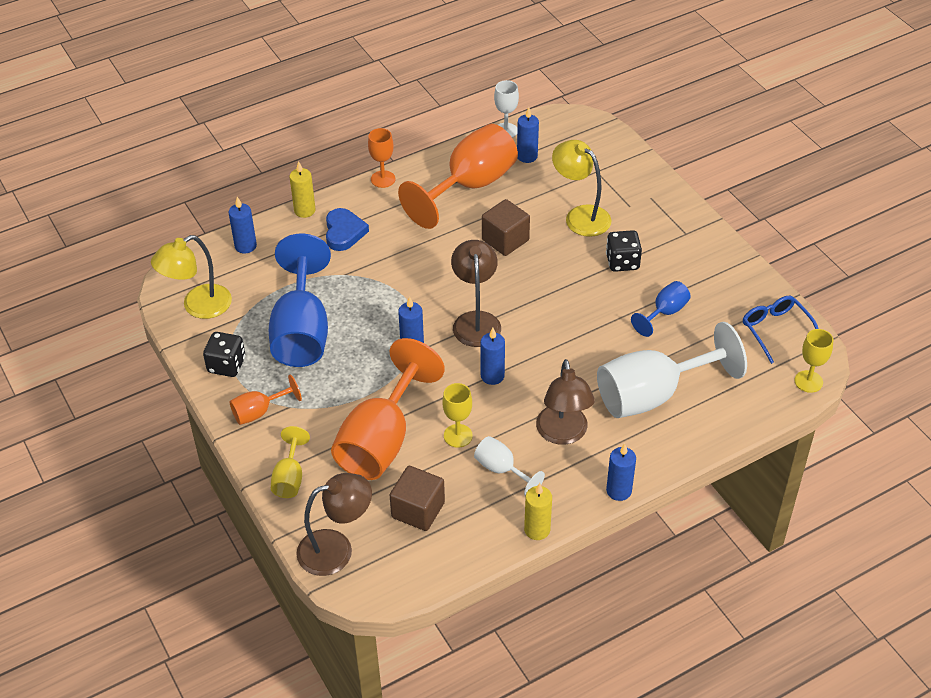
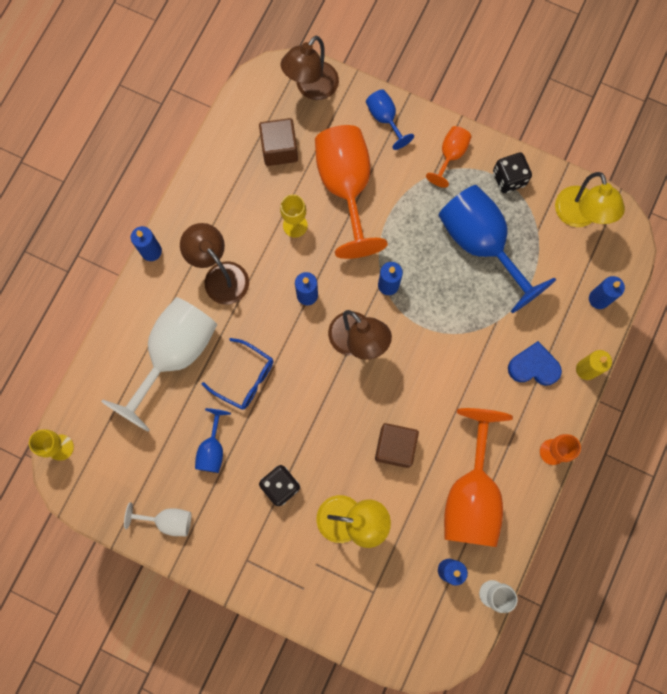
camera: 145 degrees right, 30 degrees up
yellow lamp [151,235,232,319] -> yellow lamp turned 150 degrees clockwise [555,172,625,227]
yellow goblet [271,426,310,498] -> blue goblet [366,89,414,150]
blue heart [326,208,369,251] -> blue heart turned 135 degrees clockwise [508,341,562,386]
white goblet [474,436,545,496] -> white goblet moved to [124,502,191,536]
yellow candle [524,483,552,540] -> none
blue glasses [743,296,819,364] -> blue glasses moved to [202,338,273,409]

